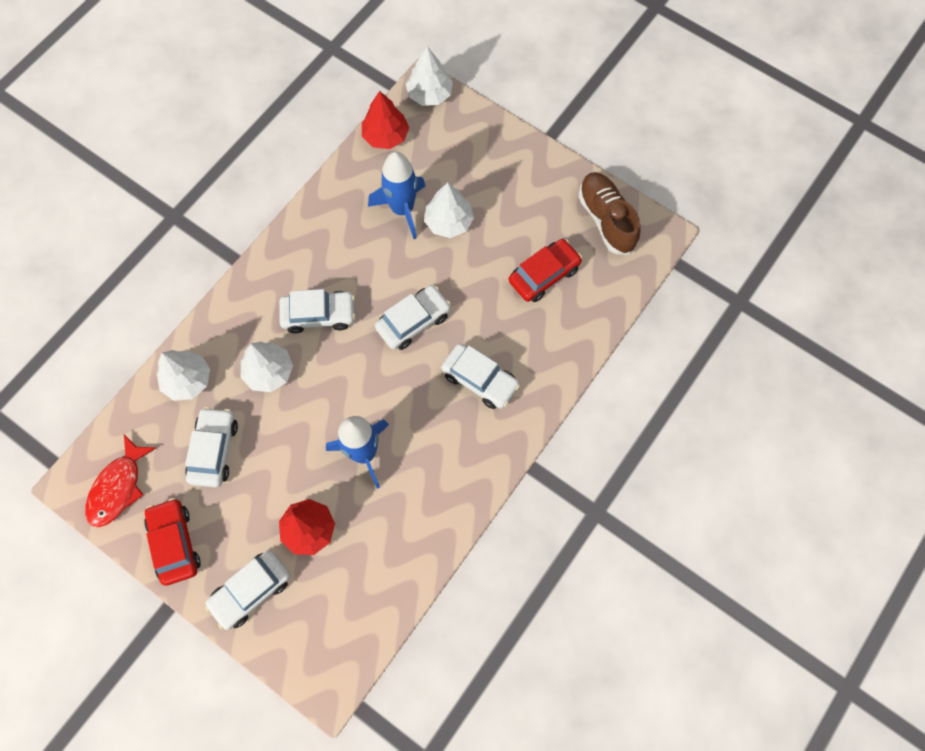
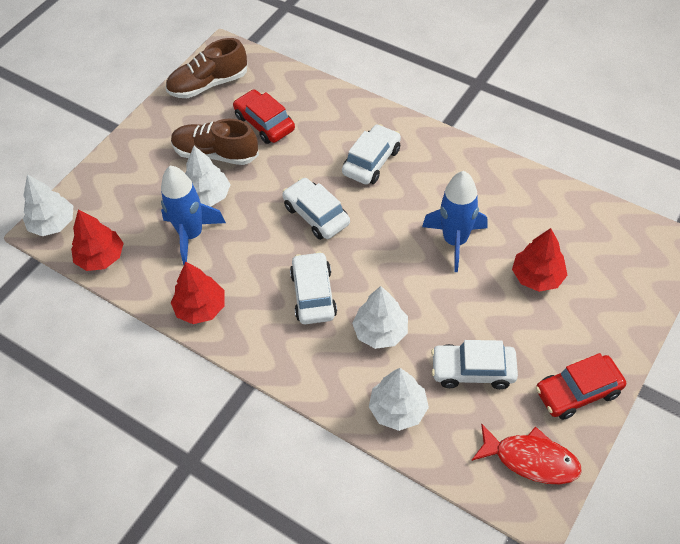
camera: 90 degrees left, 15 degrees down
white car [205,550,290,630] -> none
none -> brown shoe [171,119,259,165]
none -> red tree [171,262,225,324]

